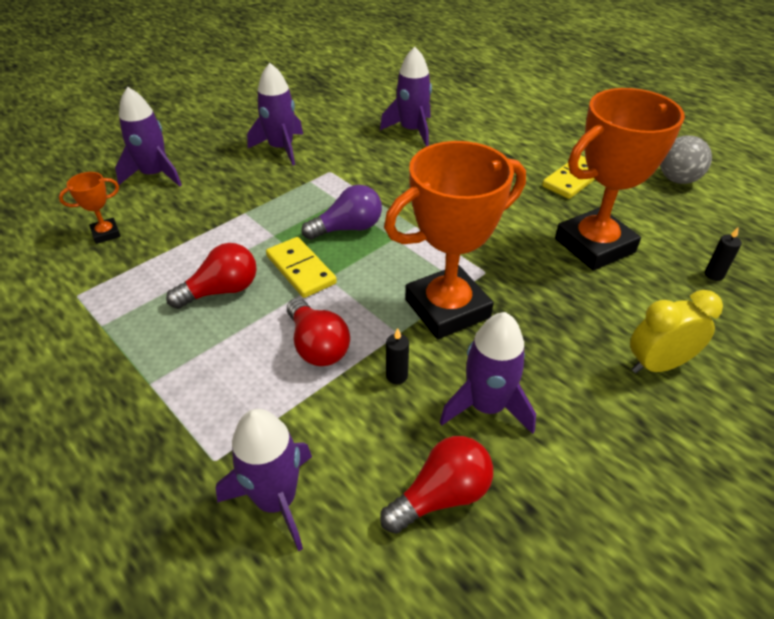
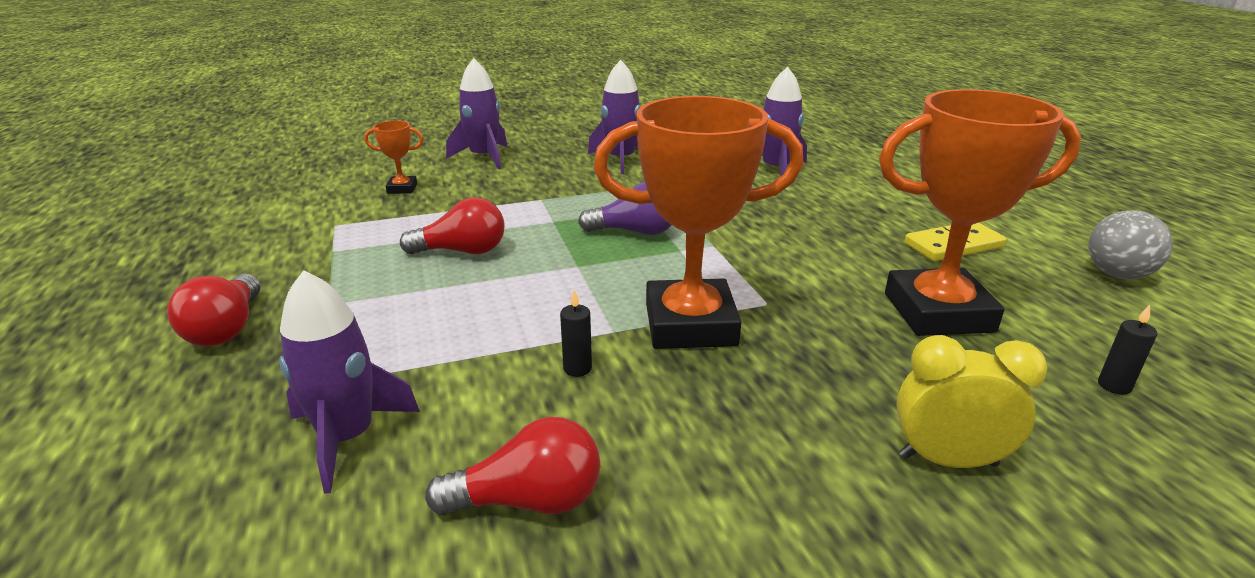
camera: 25 degrees right, 15 degrees down
yellow domino [266,237,337,298] -> none
red light bulb [287,298,350,366] -> red light bulb moved to [167,273,260,346]
purple rocket [440,312,536,434] -> none

